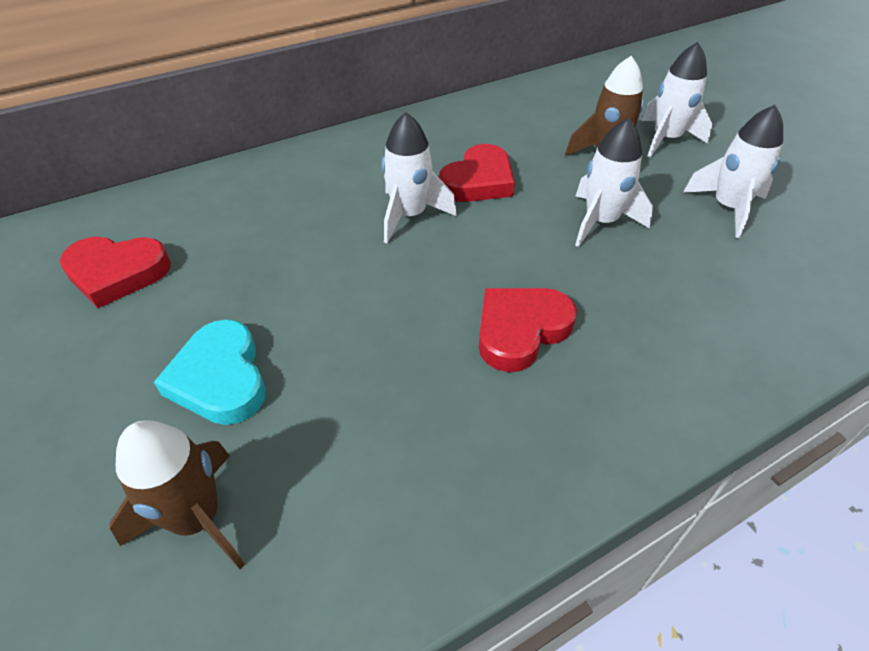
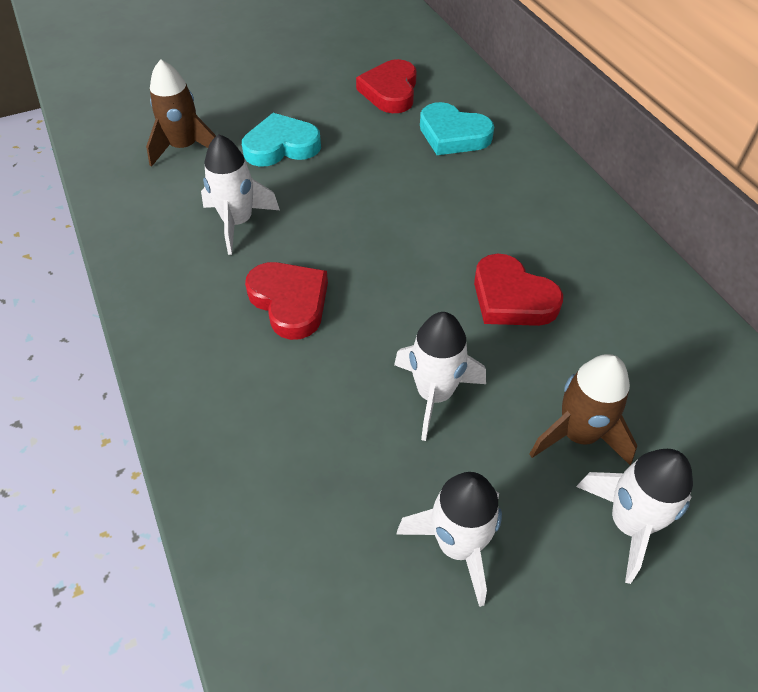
camera: 95 degrees right, 5 degrees up
white rocket [382,112,457,244] -> white rocket moved to [201,134,280,255]
none -> turquoise heart [420,102,494,155]

